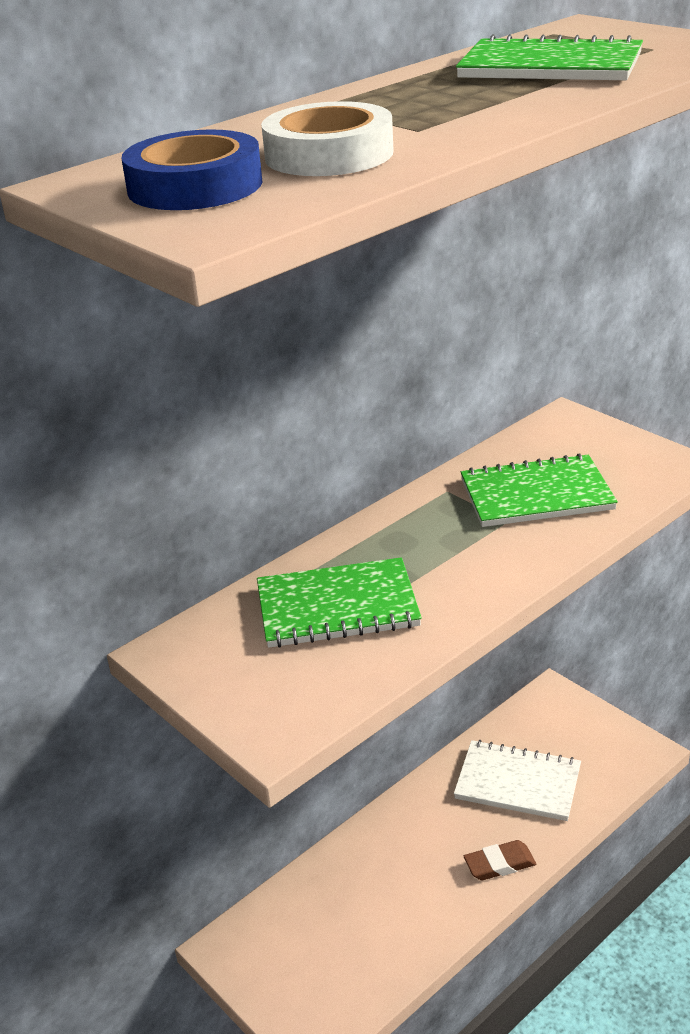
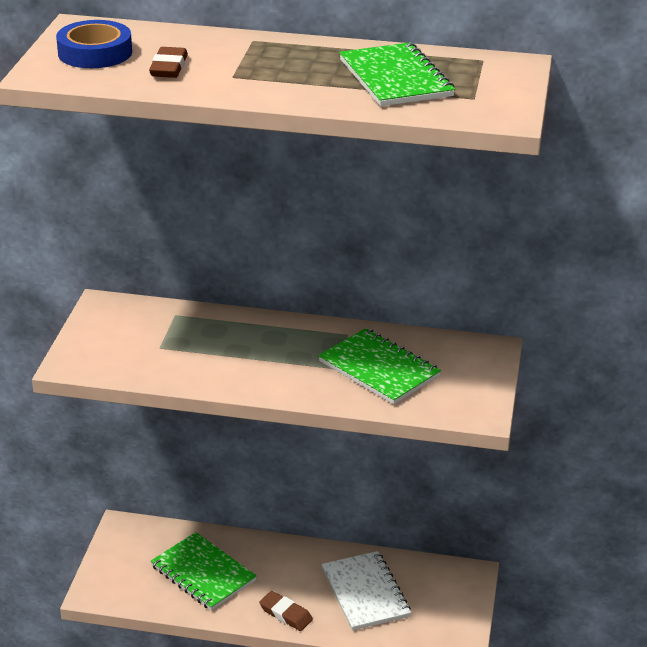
camera: 50 degrees right, 0 degrees up
green notebook [257,557,422,648] -> green notebook moved to [150,532,257,611]
white tape [261,101,394,176] -> brown eraser [149,47,188,78]

